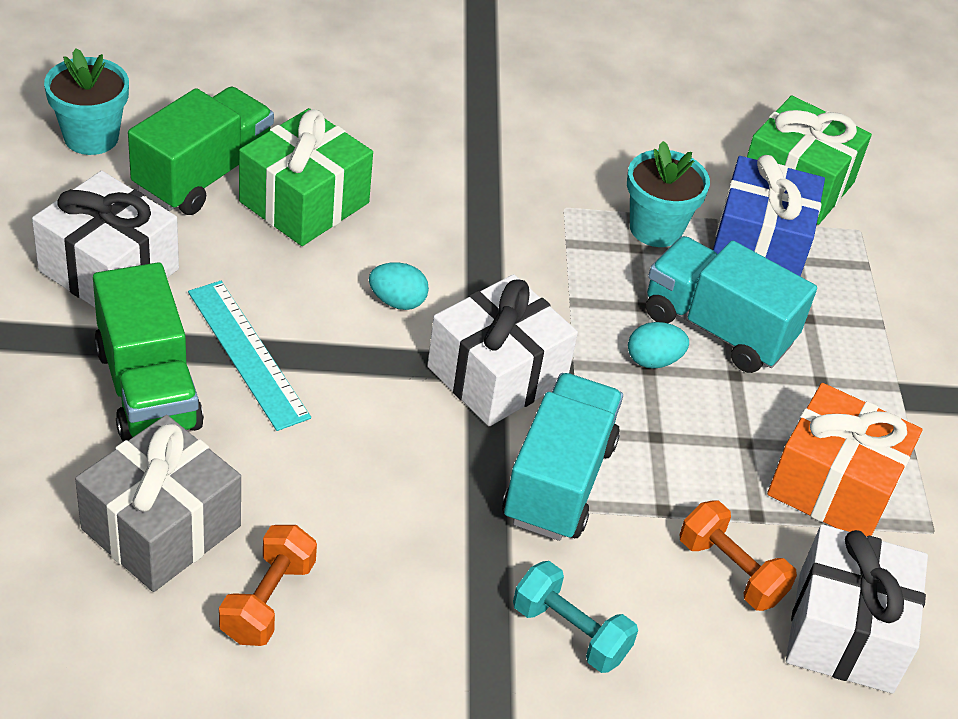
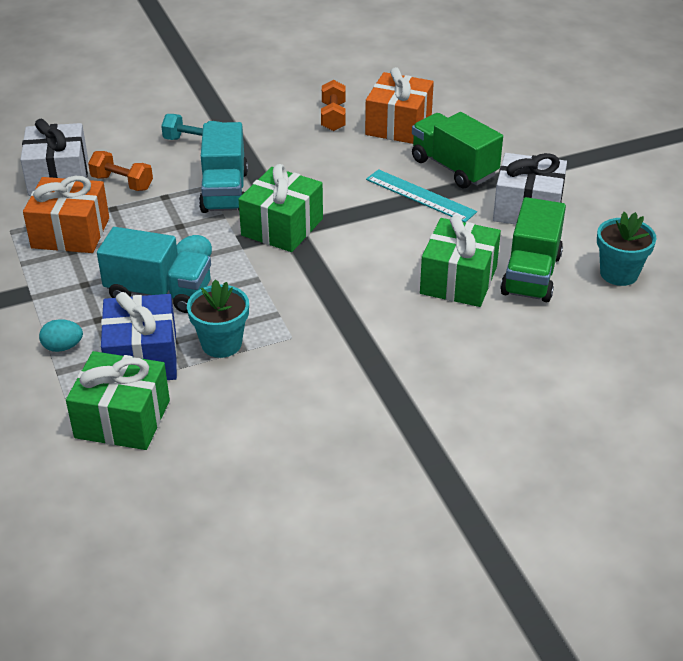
camera: 165 degrees right, 5 degrees down
grey gift [75,415,241,592] -> orange gift [365,67,434,144]
turquoise egg [369,262,429,310] -> turquoise egg moved to [39,319,83,352]
white gift [427,274,578,426] -> green gift [238,164,323,252]

